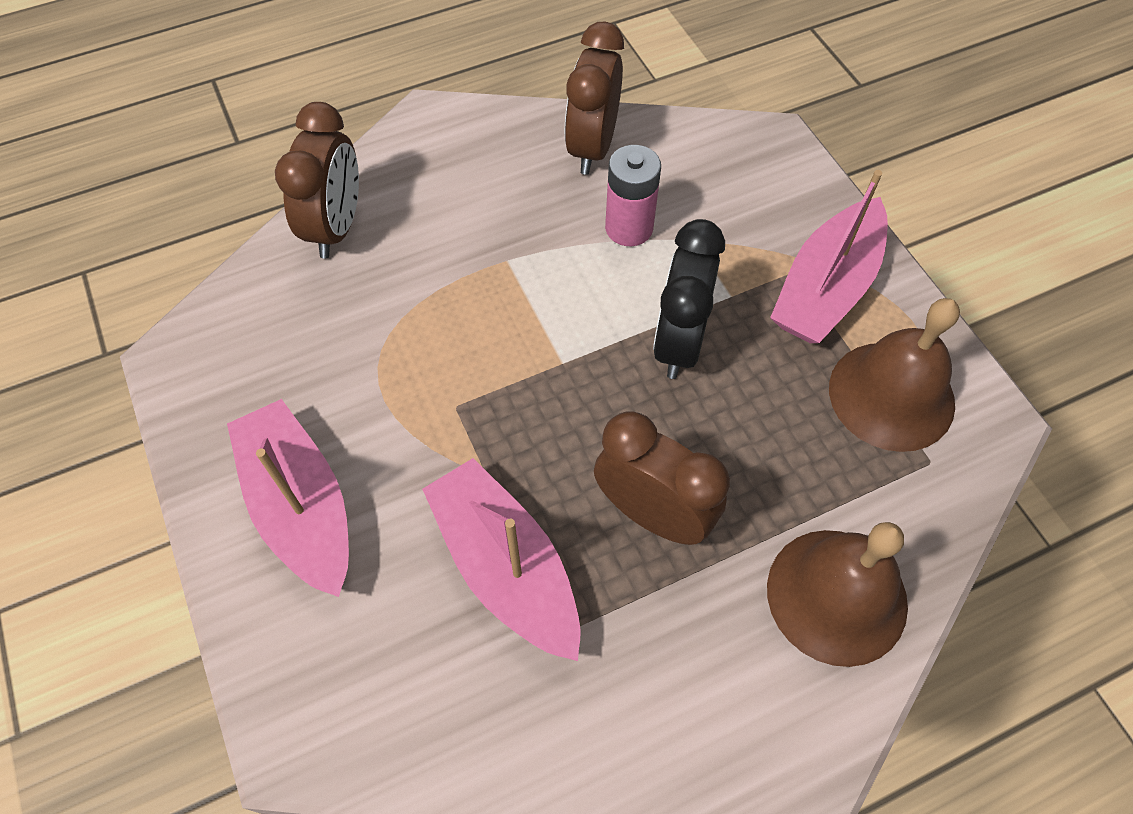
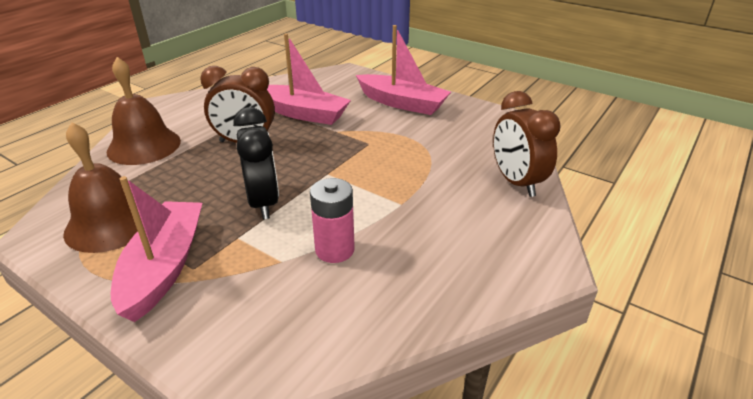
camera: 150 degrees right, 25 degrees down
brown clock [565,22,624,175] -> none

